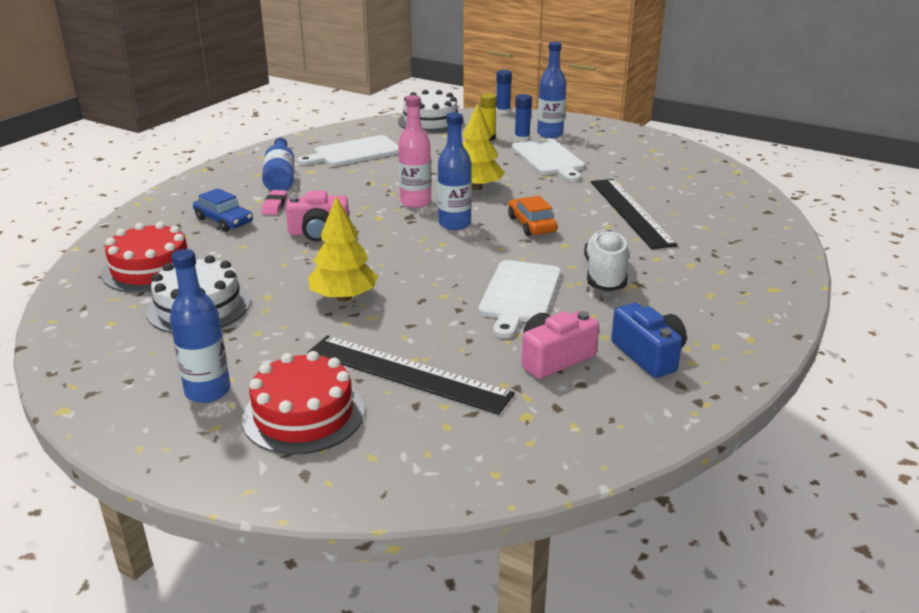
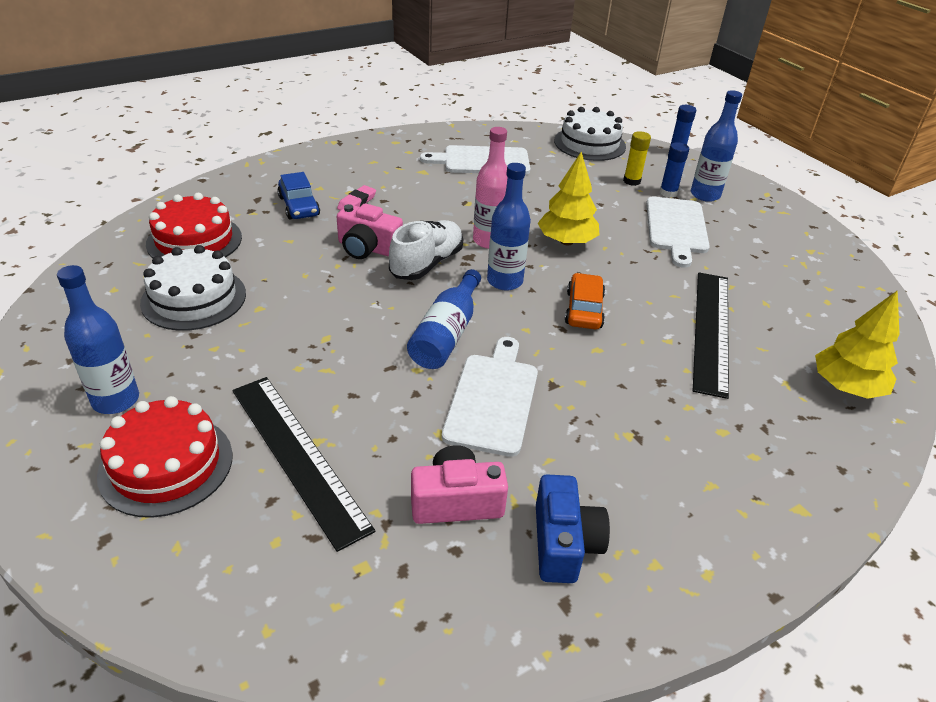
camera: 25 degrees right, 10 degrees up
blue bottle [262,138,294,191] -> blue bottle moved to [407,269,481,369]
yellow tree [308,196,378,301] -> yellow tree moved to [815,290,900,399]
white cutting board [478,260,561,338] -> white cutting board turned 150 degrees clockwise [442,337,538,457]
white shoe [584,229,629,291] -> white shoe moved to [389,220,463,280]

